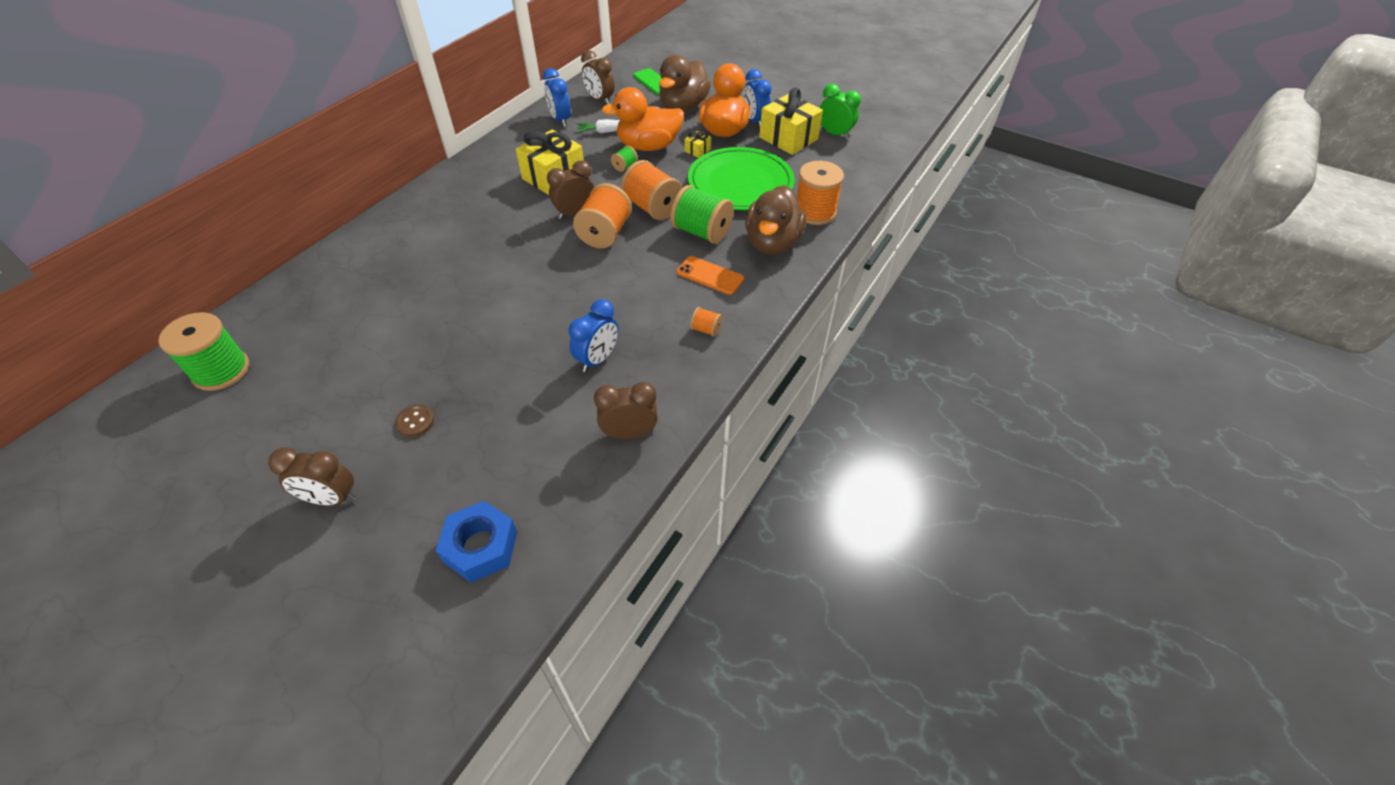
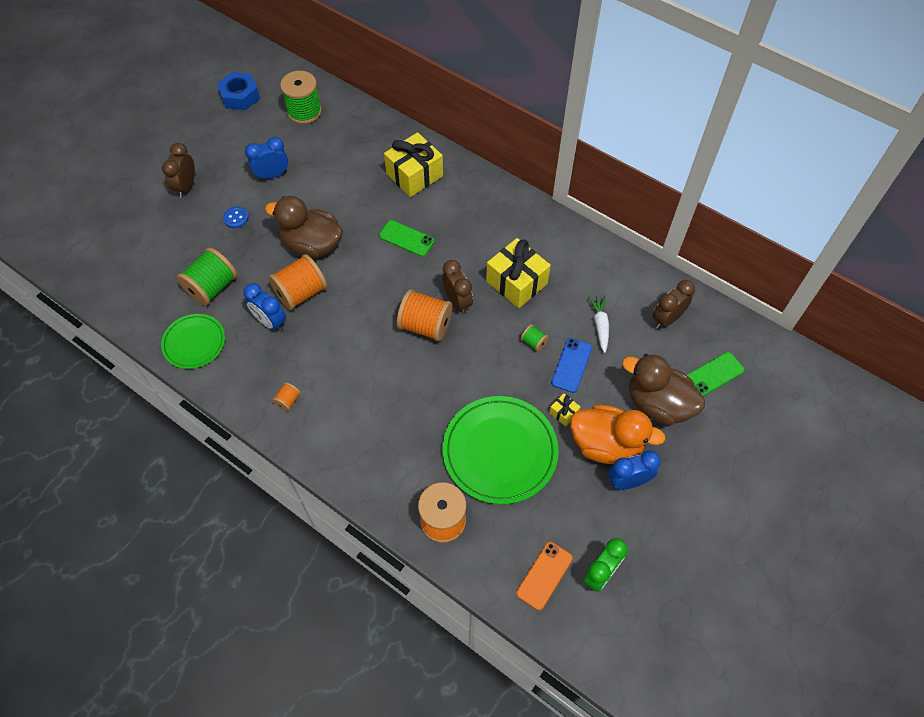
camera: 95 degrees right, 10 degrees up
brown button [395,405,434,437] -> blue button [223,207,249,228]
blue nut [436,501,517,583] -> blue nut moved to [217,72,260,110]
blue clock [543,68,571,127] -> blue clock moved to [245,137,288,180]
brown clock [594,382,658,439] -> green plate [161,314,225,369]
orange duck [602,87,684,151] -> blue phone [551,338,592,393]
orange spool [621,160,682,220] -> orange spool moved to [268,254,327,310]
green spool [670,185,734,244] -> green spool moved to [176,247,237,306]
orange phone [677,256,744,295] -> orange phone moved to [516,542,573,610]
brown duck [745,185,807,254] -> brown duck moved to [265,196,343,258]
yellow gift [759,87,823,155] -> yellow gift moved to [384,132,443,197]
none -> green phone [379,220,434,257]

